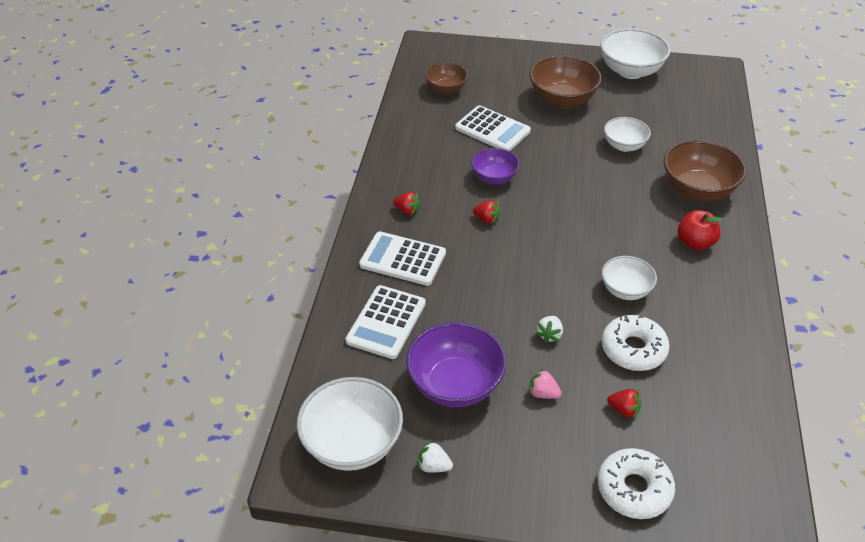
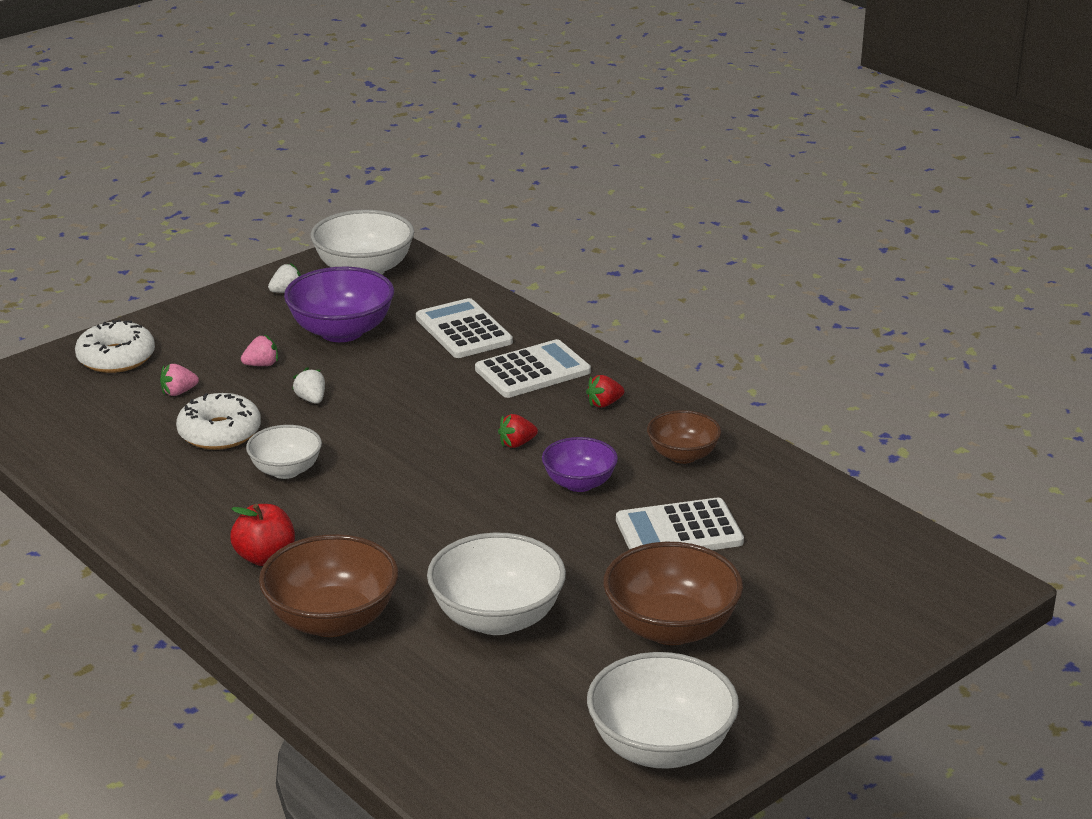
camera: 130 degrees right, 15 degrees down
brown bowl [425,63,468,95] -> brown bowl moved to [647,410,721,464]
white bowl [604,117,651,152] -> white bowl [427,532,566,635], size x1.64
red strawberry [607,389,641,419] -> pink strawberry [160,364,199,396]

